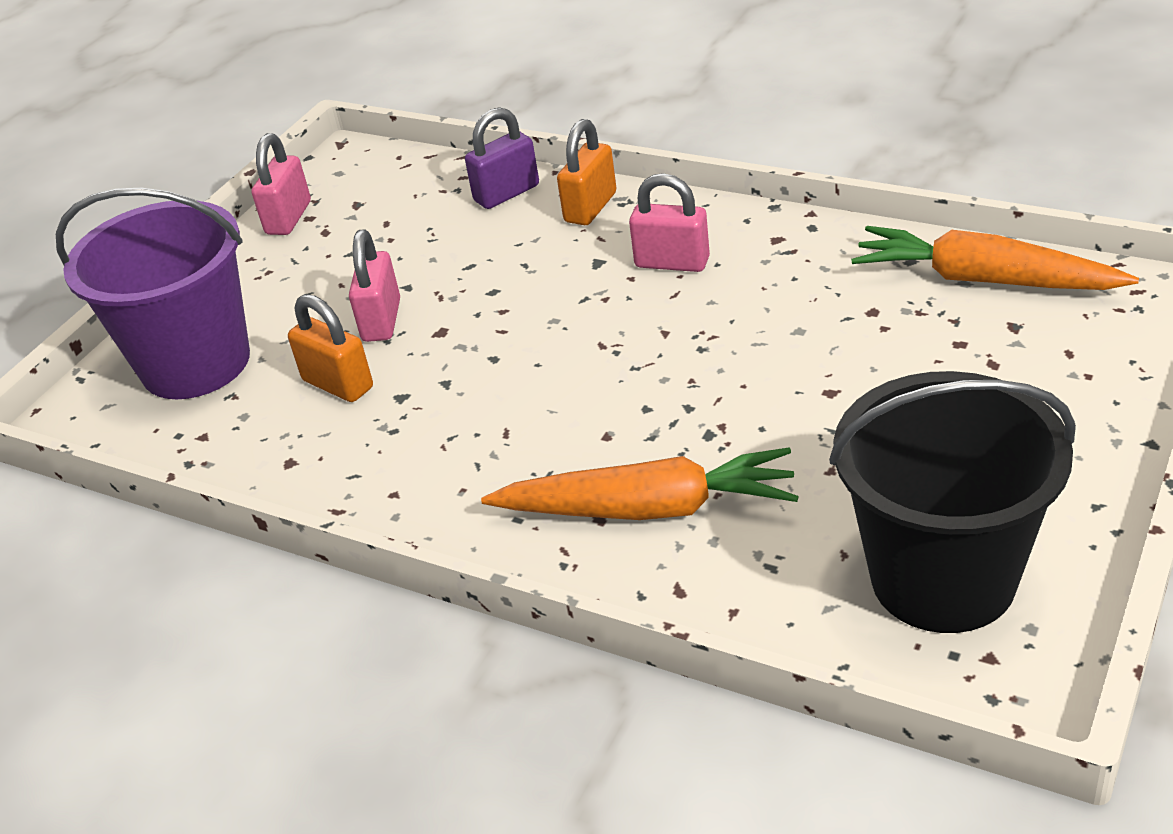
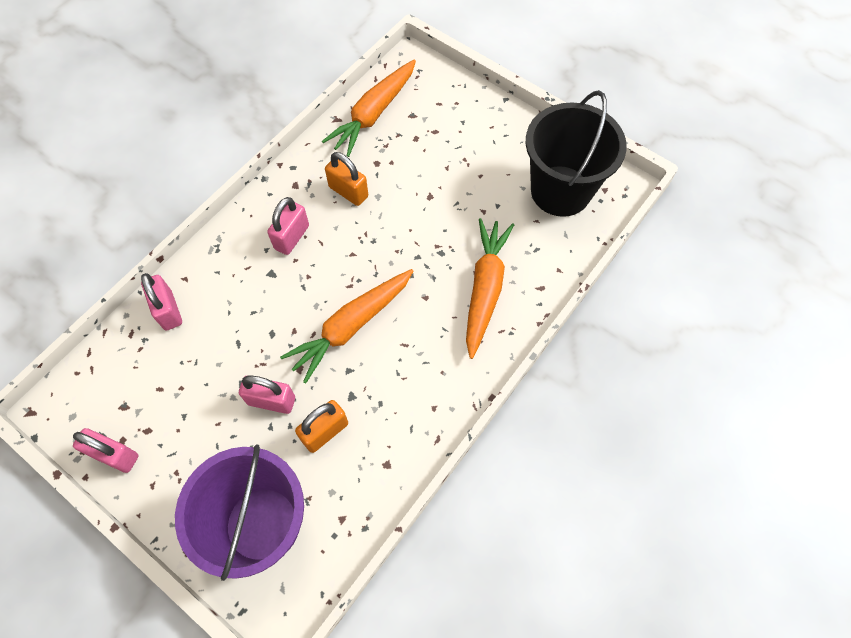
camera: 85 degrees left, 25 degrees up
purple padlock [465,107,539,209] -> pink padlock [141,273,182,330]
orange padlock [557,119,616,225] -> orange padlock moved to [325,152,368,206]
none -> orange carrot [280,269,413,384]

